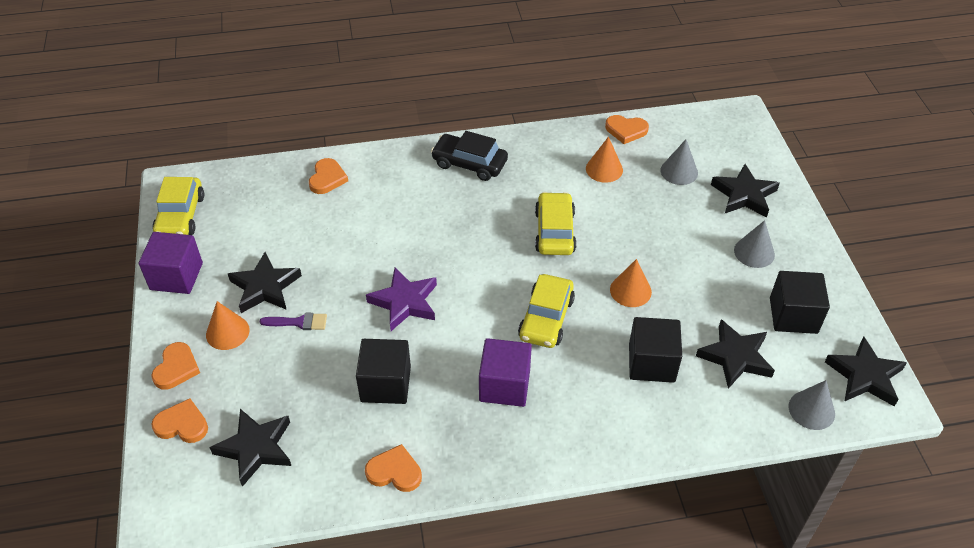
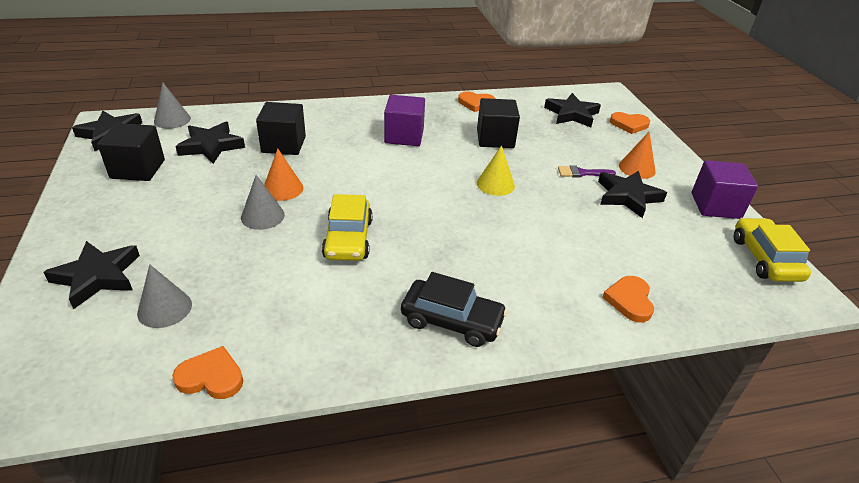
camera: 175 degrees right, 10 degrees down
orange heart [151,342,200,390] -> none
purple star [366,268,437,331] -> yellow cone [477,145,515,196]
yellow car [518,274,575,348] -> none
orange cone [586,137,623,183] -> none
grey cone [734,220,775,268] -> grey cone moved to [241,175,285,230]

